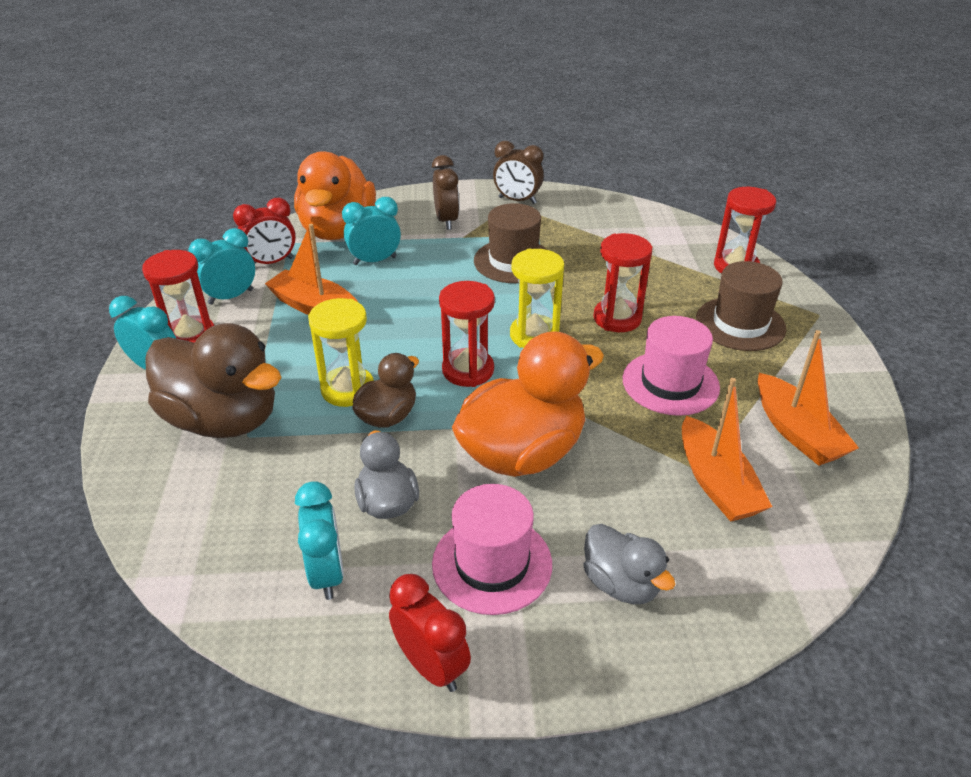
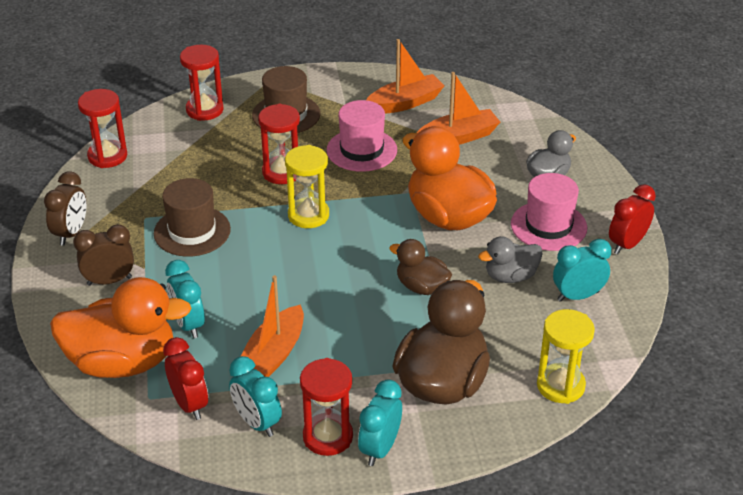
camera: 95 degrees left, 0 degrees up
yellow hourglass [308,298,374,407] -> yellow hourglass moved to [537,309,595,404]
red hourglass [439,281,495,387] -> red hourglass moved to [78,89,127,168]

